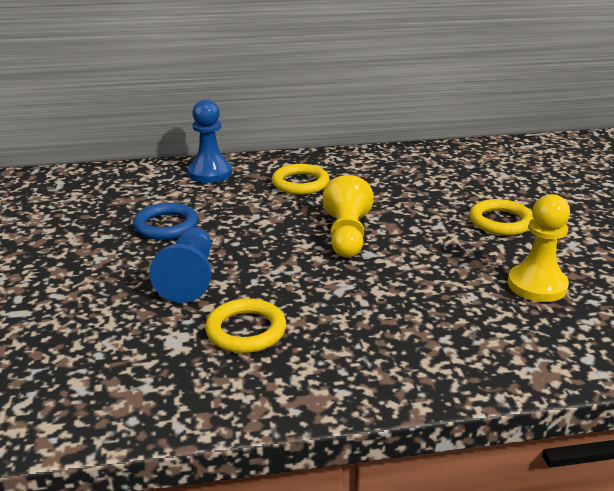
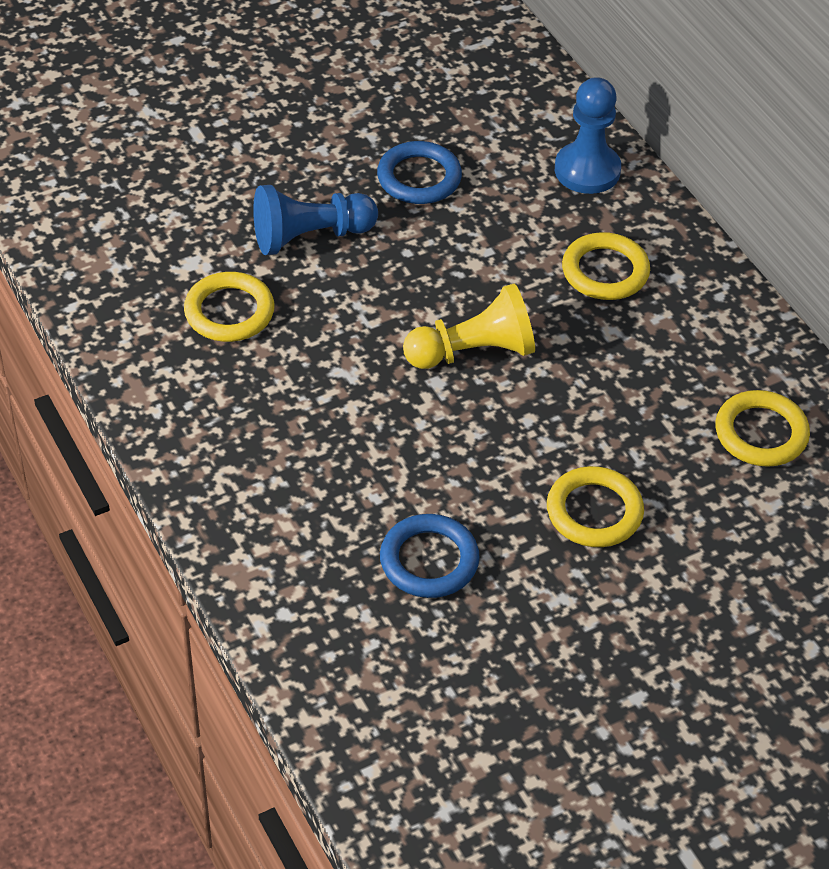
camera: 70 degrees right, 20 degrees up
yellow pawn [508,194,570,302] -> blue ring [380,514,480,598]
none -> yellow ring [715,390,810,467]

